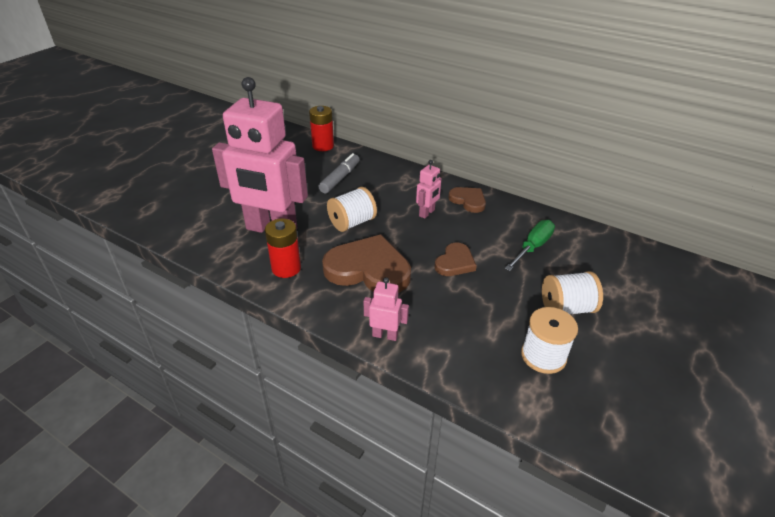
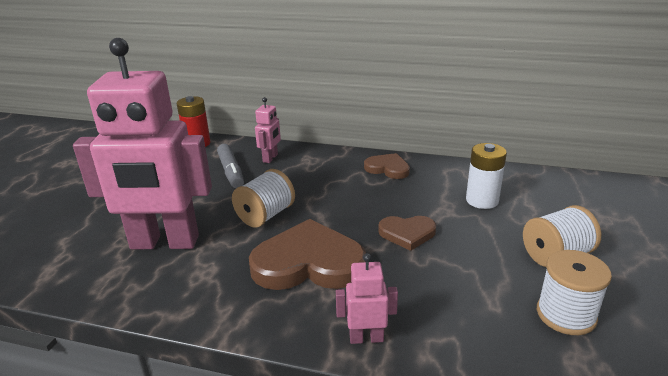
camera: 15 degrees left, 10 degrees down
red battery [265,219,301,278] -> none
grey marker [318,153,360,193] -> grey marker turned 150 degrees clockwise [217,144,244,188]
pink robot [416,160,442,219] -> pink robot moved to [255,97,281,163]
brown heart [434,243,477,276] -> brown heart turned 75 degrees clockwise [378,216,436,251]
green screwdriver [505,220,555,271] -> white battery [466,143,507,209]

